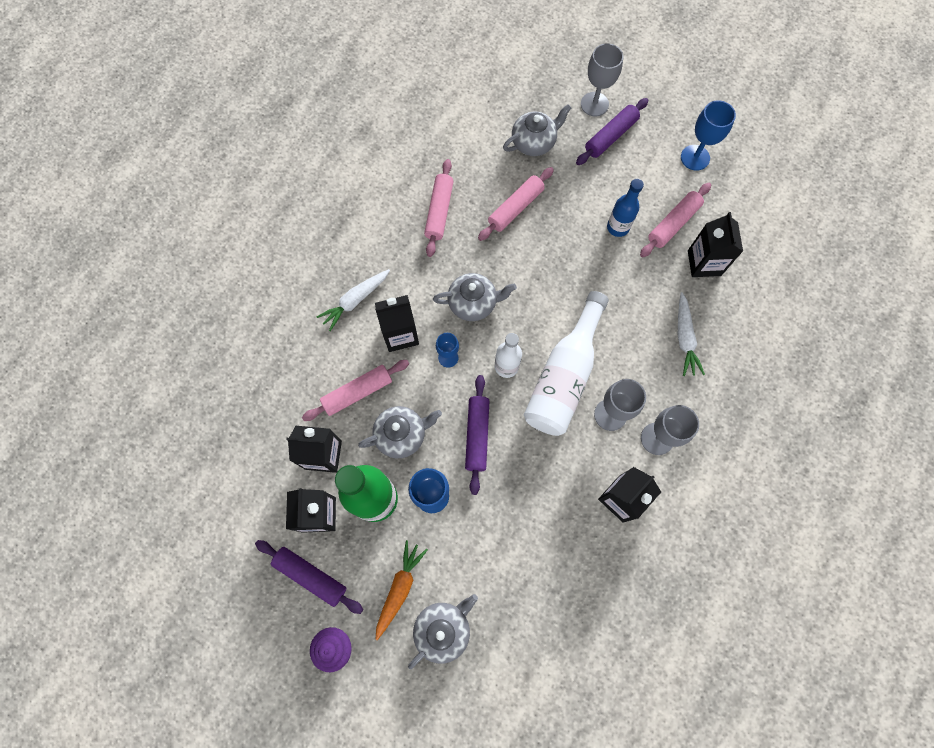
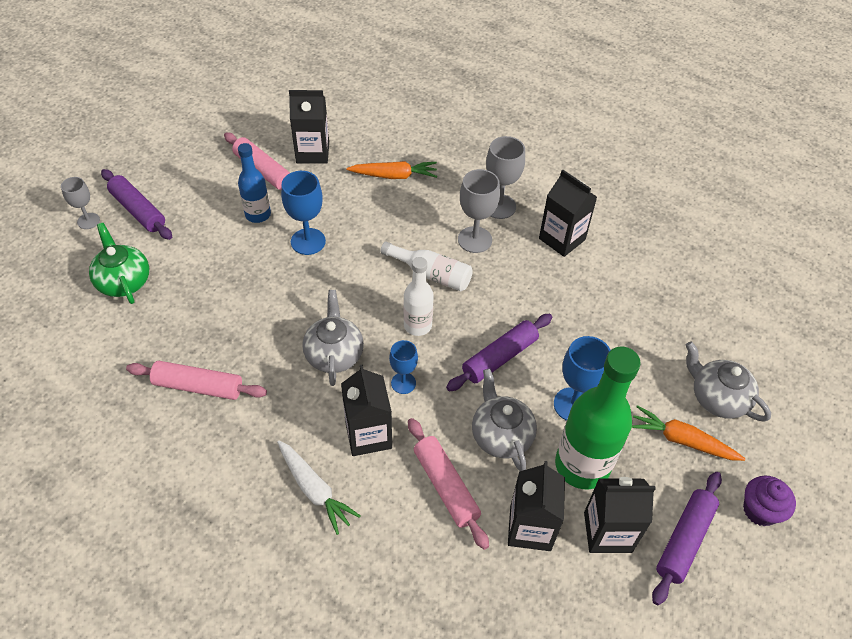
camera: 90 degrees left, 20 degrees down
purple rolling pin [465,375,489,495] -> purple rolling pin turned 45 degrees counterclockwise [446,314,552,392]
pink rolling pin [478,167,554,241] -> none
grey teapot [503,104,572,156] -> green teapot [89,223,149,304]
white bottle [524,291,609,436] -> white bottle [380,241,473,292], size x0.57
grey goblet [581,43,623,116] -> grey goblet [61,177,100,229], size x0.63
white carrot [678,292,705,376] -> orange carrot [347,161,437,179]
blue goblet [681,100,736,171] -> blue goblet moved to [281,171,326,255]

